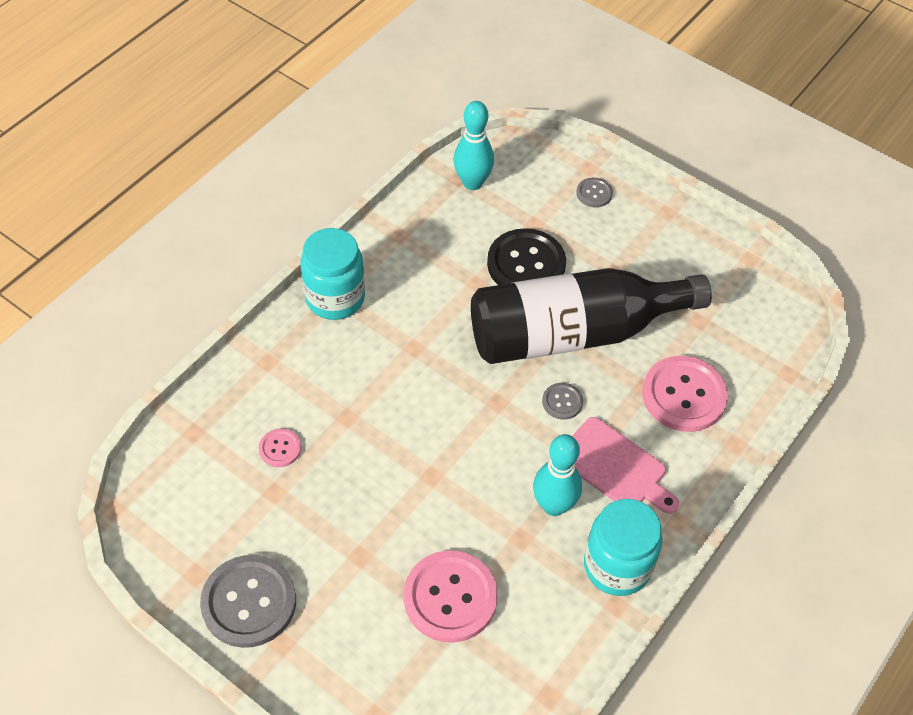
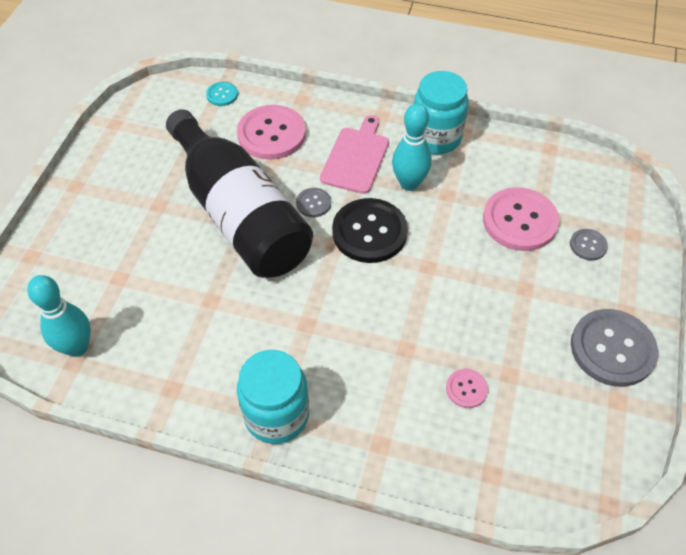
camera: 110 degrees left, 0 degrees up
black button [487,228,566,285] -> black button moved to [332,198,408,263]
grey button [576,178,613,207] -> grey button moved to [570,229,608,261]
none -> turquoise button [206,82,238,106]

